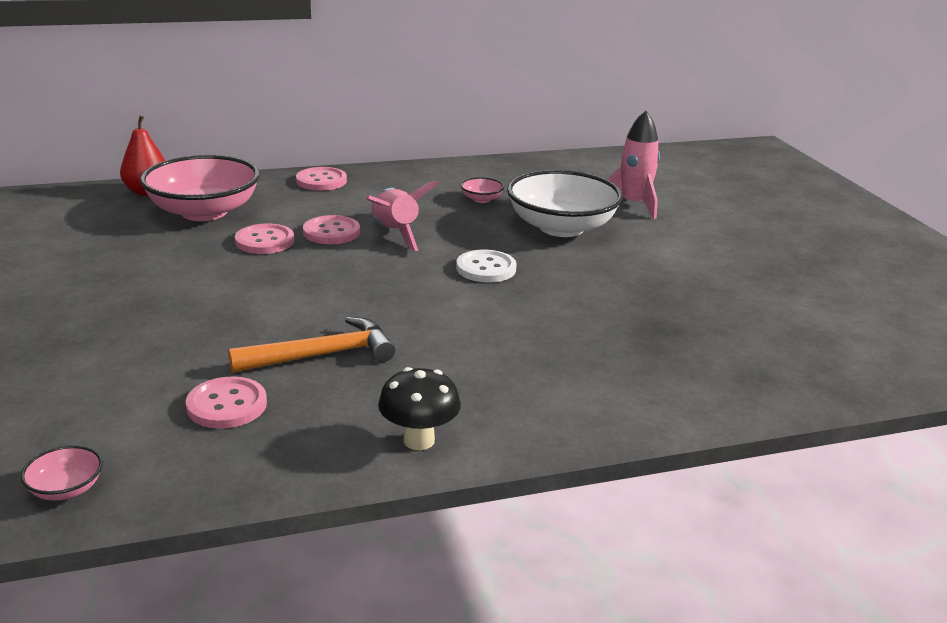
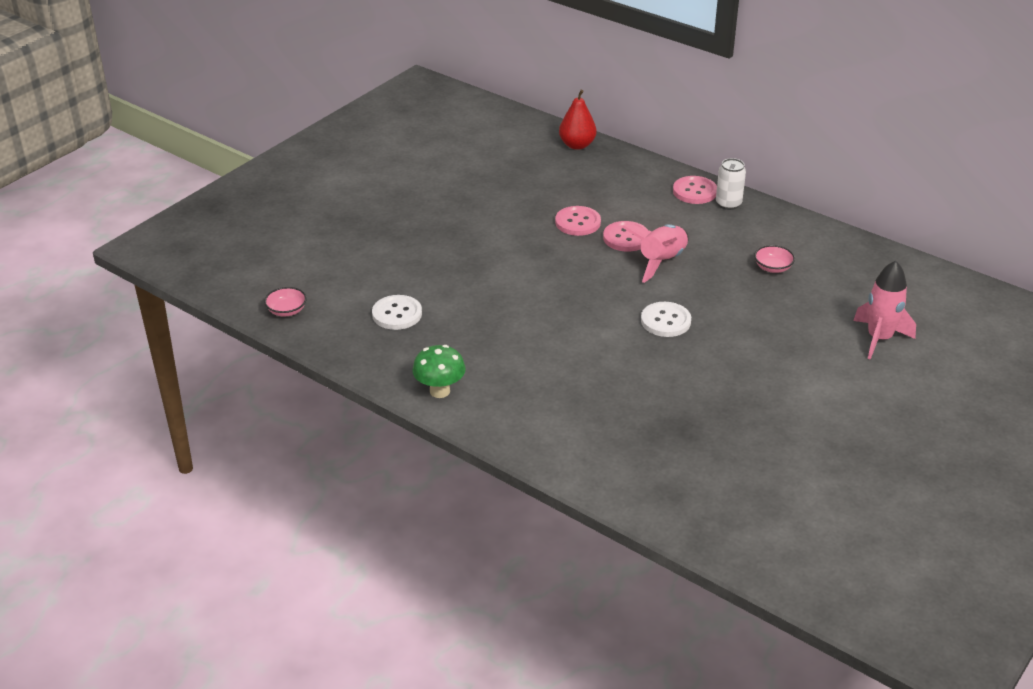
camera: 55 degrees right, 10 degrees up
pink bowl [140,155,260,221] -> none
pink button [186,377,267,428] -> white button [372,295,422,330]
orange hammer [228,317,395,373] -> none
black mushroom [378,367,461,450] -> green mushroom [412,345,466,398]
white bowl [507,170,623,237] -> none
none -> white can [716,158,746,210]

